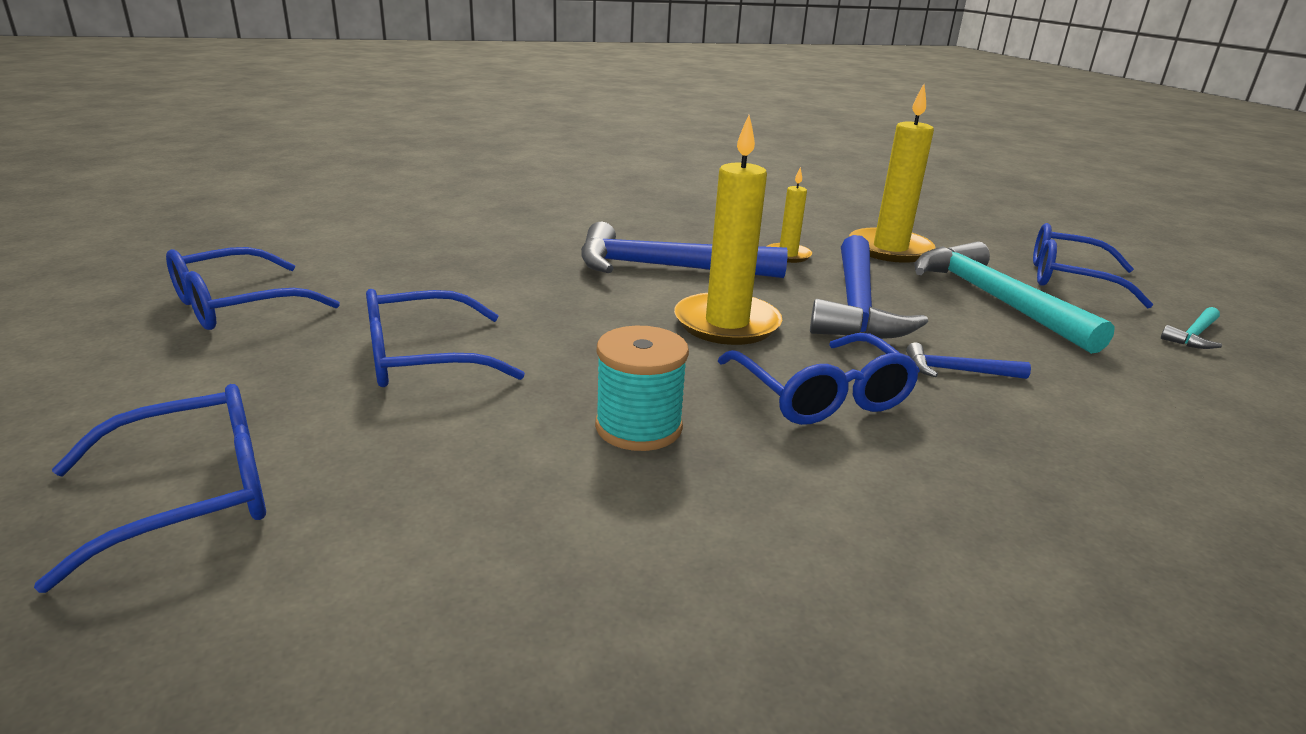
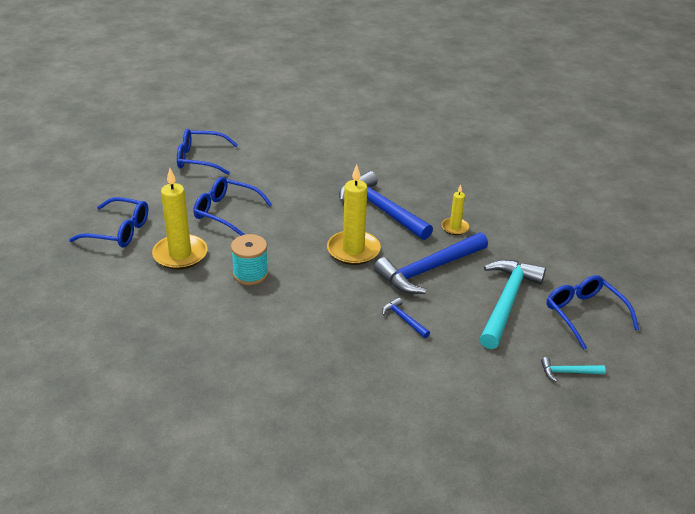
camera: 45 degrees right, 10 degrees up
blue glasses [718,333,920,425] -> none
yellow candle [849,84,936,263] -> yellow candle moved to [152,168,207,270]

